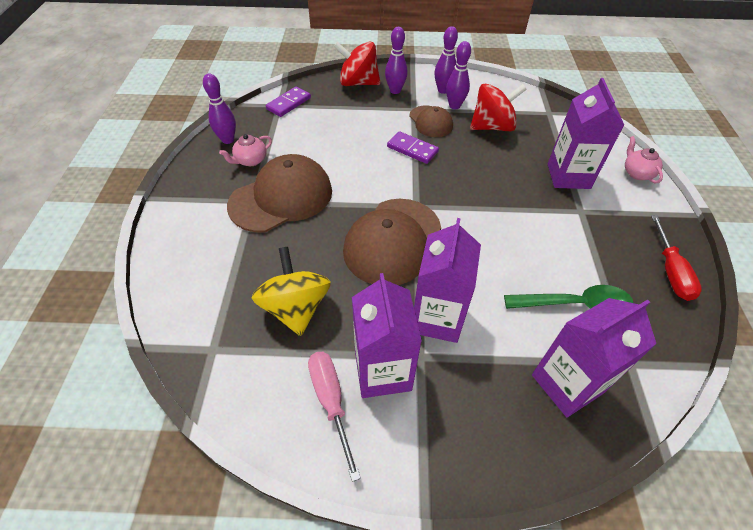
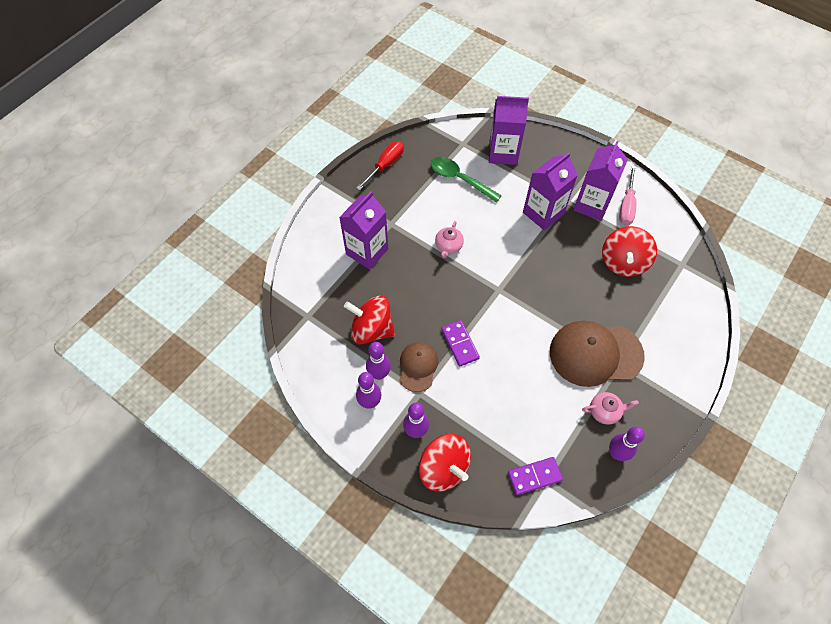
camera: 145 degrees left, 10 degrees up
yellow spinning top [252,247,331,336] -> red spinning top [602,226,657,277]
brown cap [343,199,441,285] -> none
pink teapot [625,136,663,183] -> pink teapot moved to [435,221,464,258]

